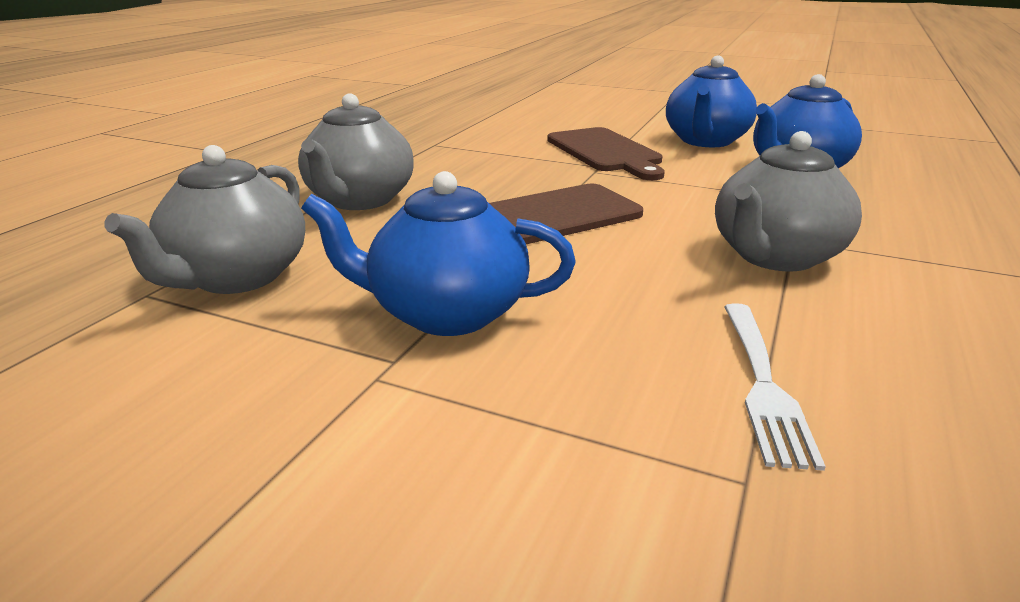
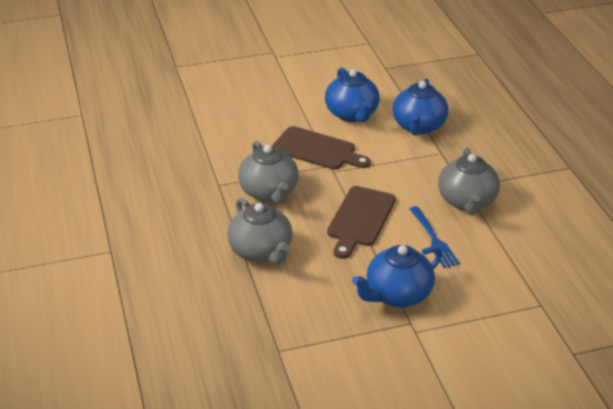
camera: 40 degrees left, 10 degrees up
grey teapot [104,145,305,294] -> grey teapot moved to [238,141,299,204]
white fork [724,303,826,471] -> none
none -> blue fork [410,206,460,268]

